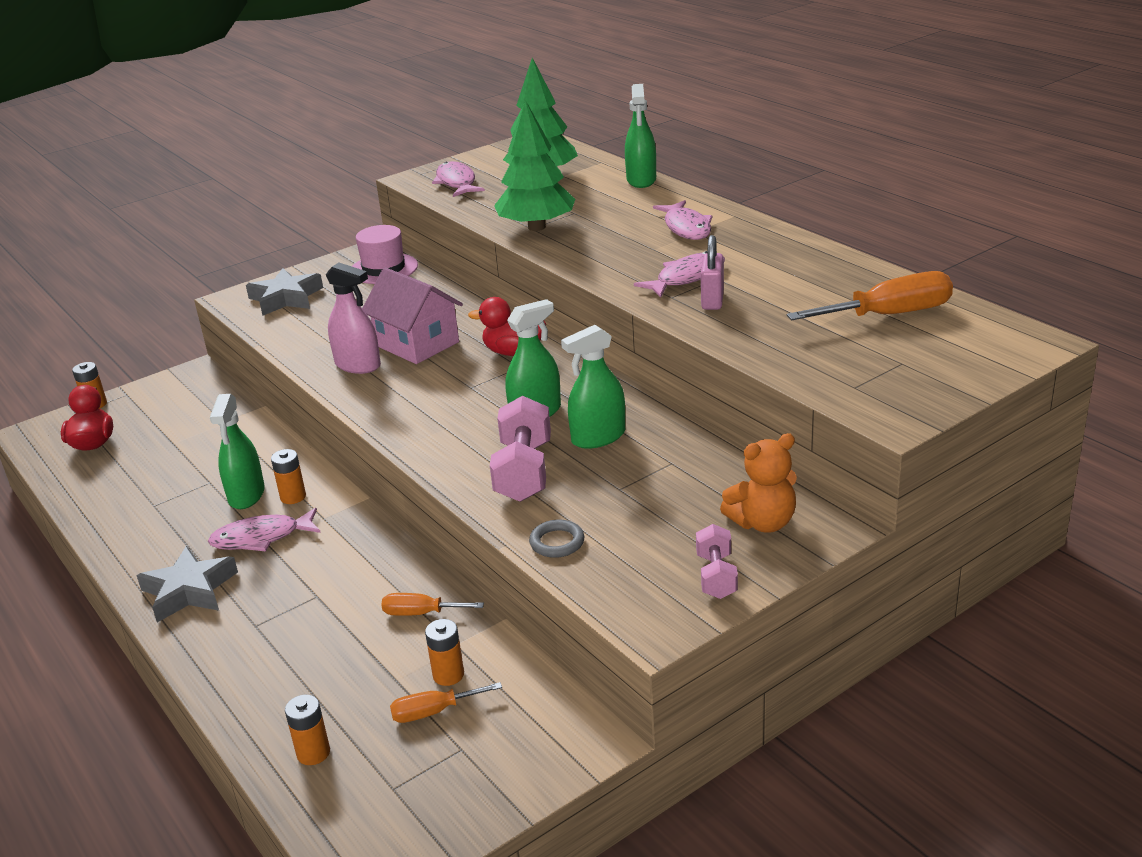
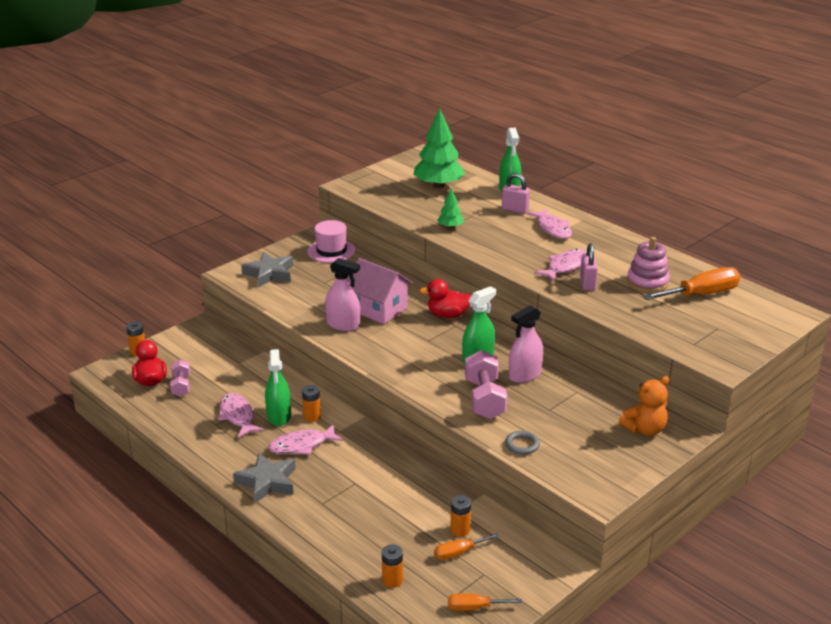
camera: 10 degrees left, 0 degrees up
orange screwdriver [381,593,484,616] -> orange screwdriver moved to [448,593,522,611]
pink fish [432,161,485,197] -> pink fish moved to [218,393,264,438]
green tree [494,100,575,231] -> green tree [437,188,464,228], size x0.49
green spray bottle [561,325,625,449] -> pink spray bottle [509,305,543,383]
pink dumbbell [696,524,738,599] -> pink dumbbell moved to [170,360,190,397]
none -> pink padlock [502,173,530,214]
none -> pink stacking toy [627,237,670,293]

